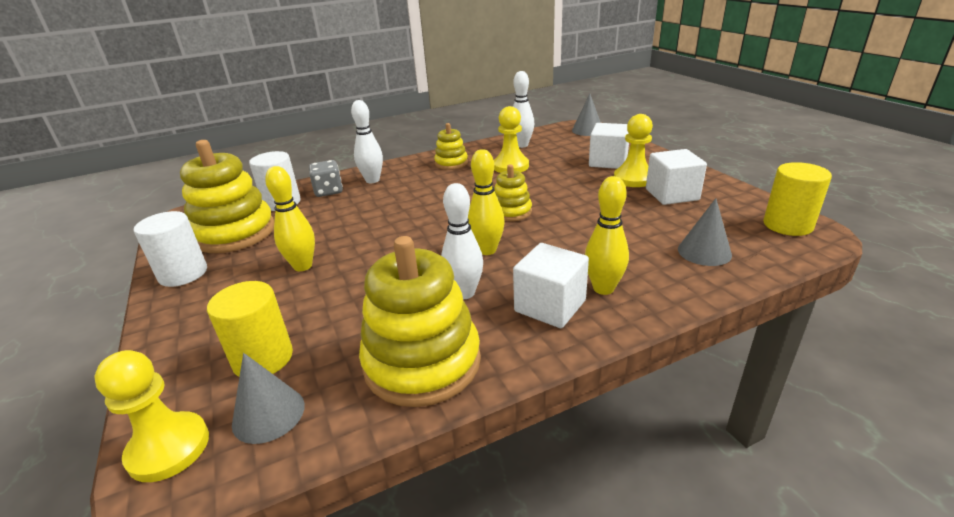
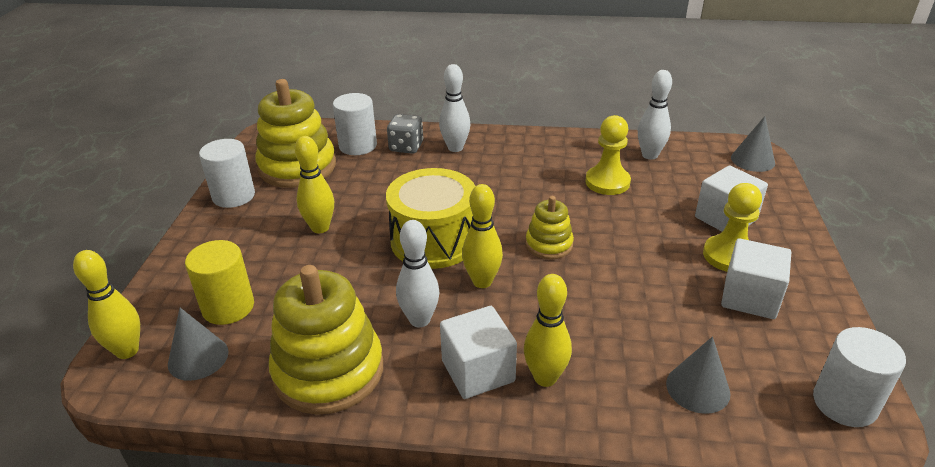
camera: 30 degrees right, 5 degrees up
yellow pawn [94,350,209,482] -> yellow bowling pin [73,250,140,359]
yellow stacking toy [434,123,468,170] -> none
yellow cylinder [763,162,832,236] -> white cylinder [813,327,906,427]
none -> yellow drum [386,168,475,269]

